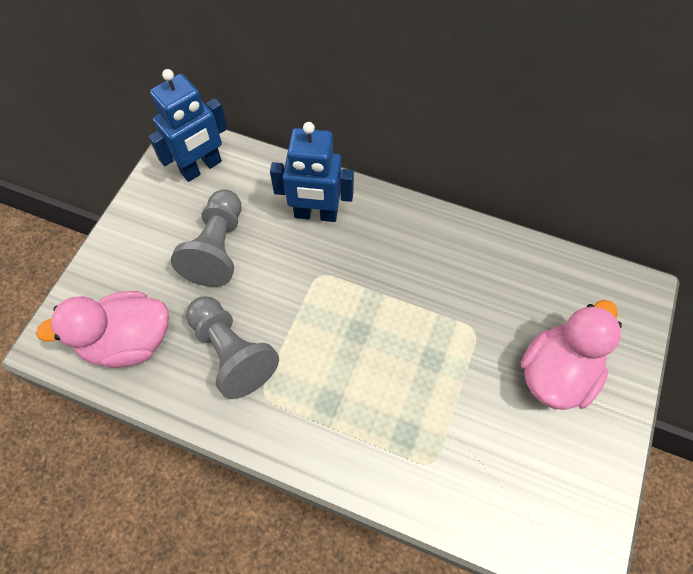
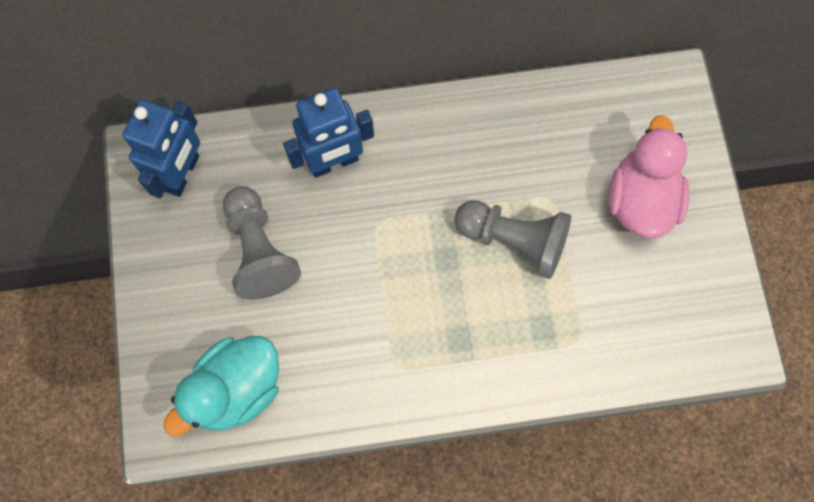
camera: 30 degrees left, 10 degrees up
pink duck [36,291,169,368] -> turquoise duck [164,336,279,436]
grey pawn [186,296,279,399] -> grey pawn moved to [454,200,571,279]

